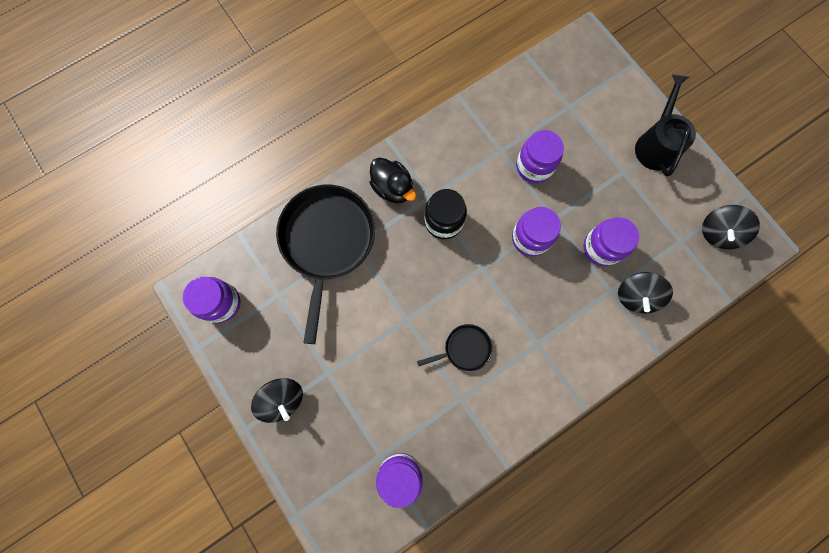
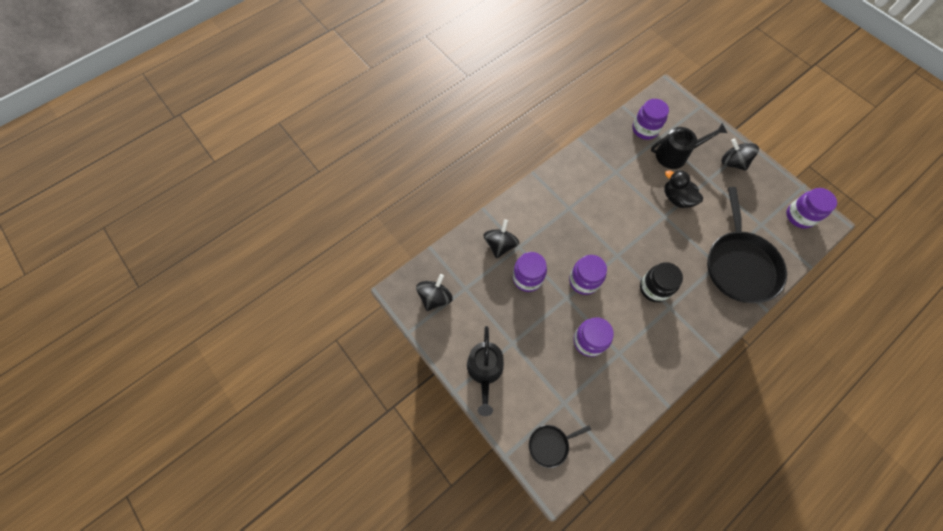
camera: 175 degrees right, 10 degrees down
black duck [369,157,416,203] -> black duck moved to [665,170,703,208]
black pan [417,324,492,372] -> black pan moved to [529,425,591,468]
none -> black watering can [651,123,727,169]

